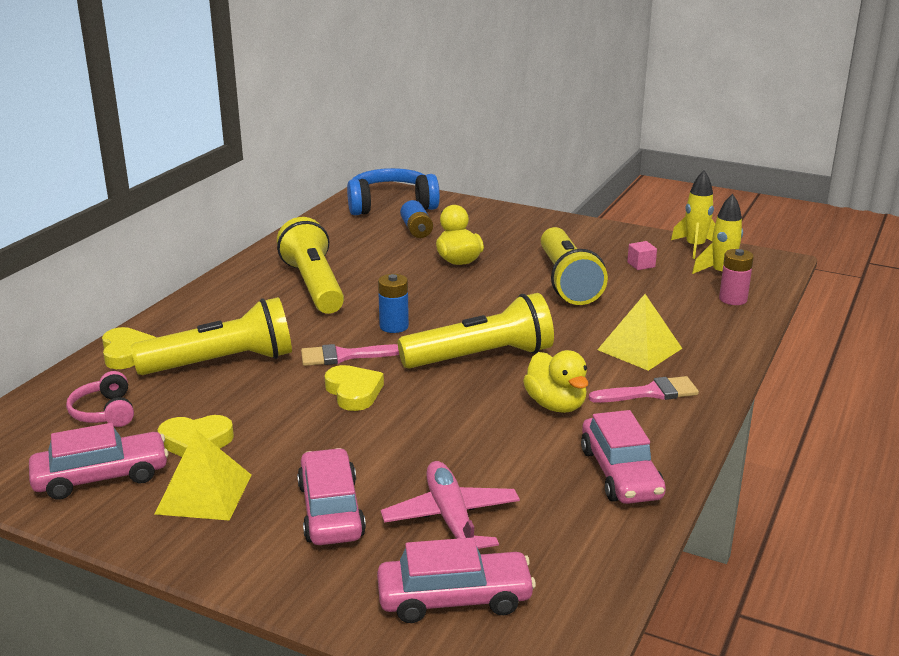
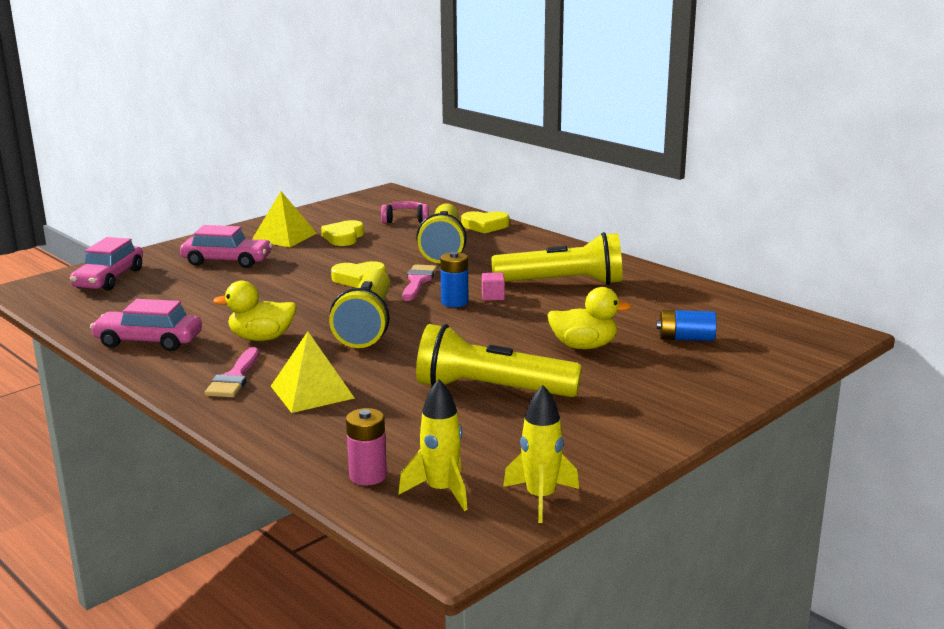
camera: 110 degrees right, 5 degrees down
pink car [29,423,168,500] -> none
blue headphones [347,168,440,215] -> none
pink plane [381,461,520,549] -> none
pink cube [627,241,657,270] -> pink cube moved to [482,273,505,301]

